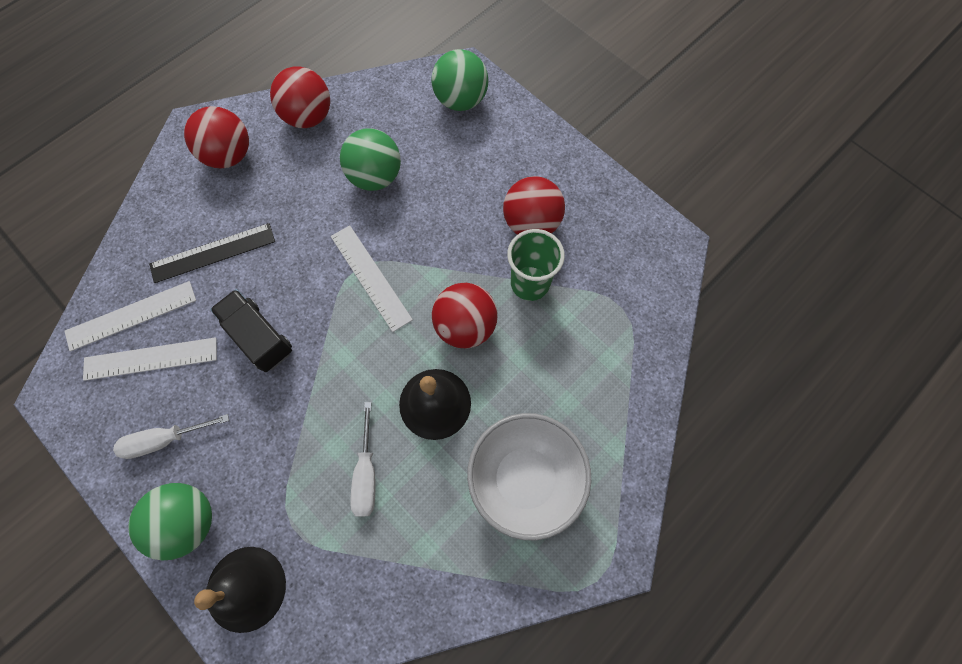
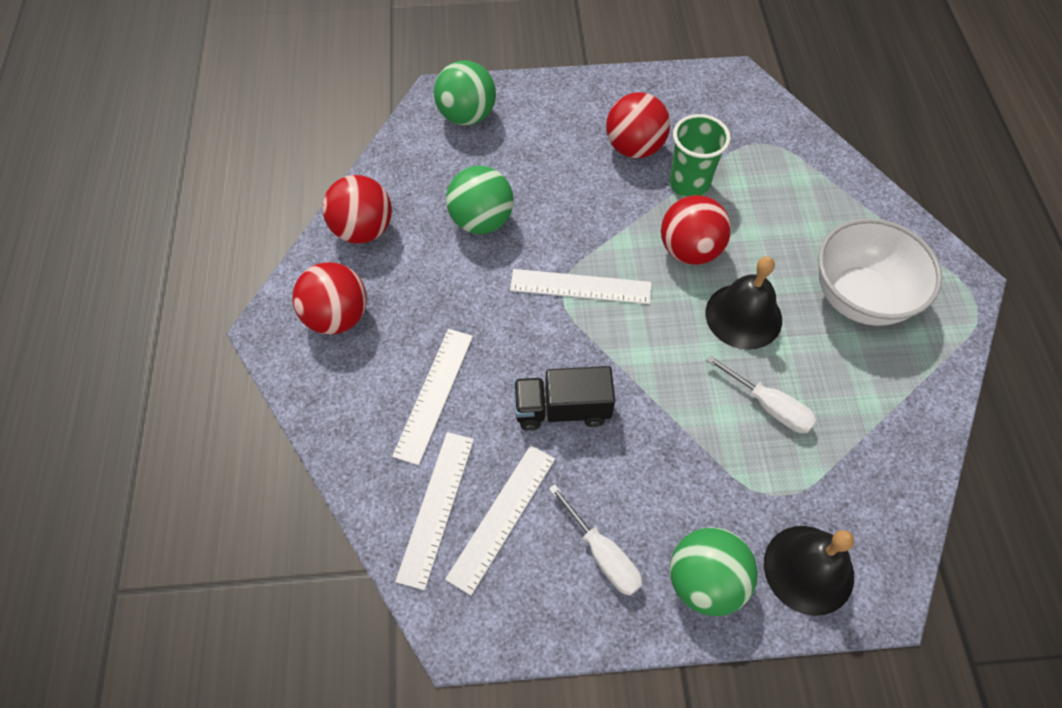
camera: 50 degrees left, 10 degrees down
white screwdriver [113,414,229,459] -> white screwdriver turned 60 degrees counterclockwise [549,484,642,596]
black ruler [149,223,275,283] -> white ruler [392,329,473,465]

